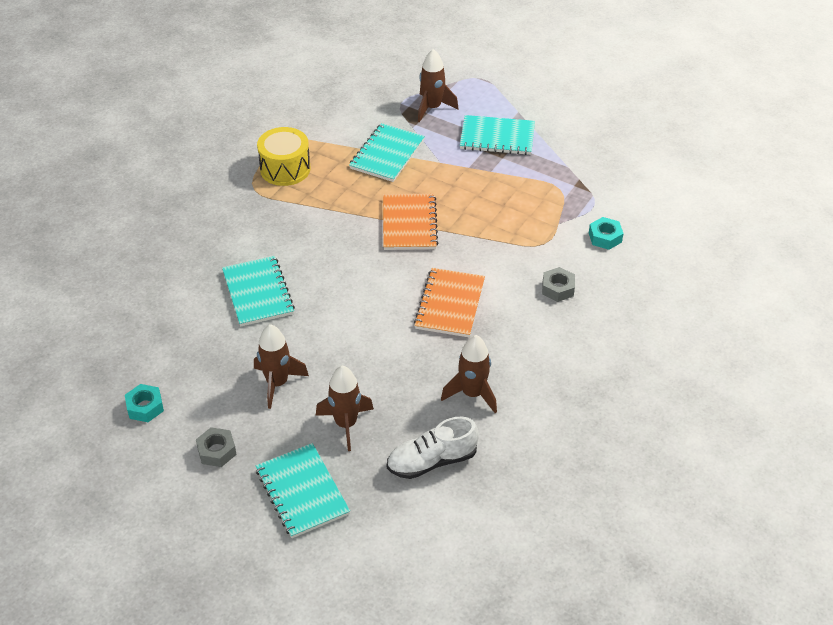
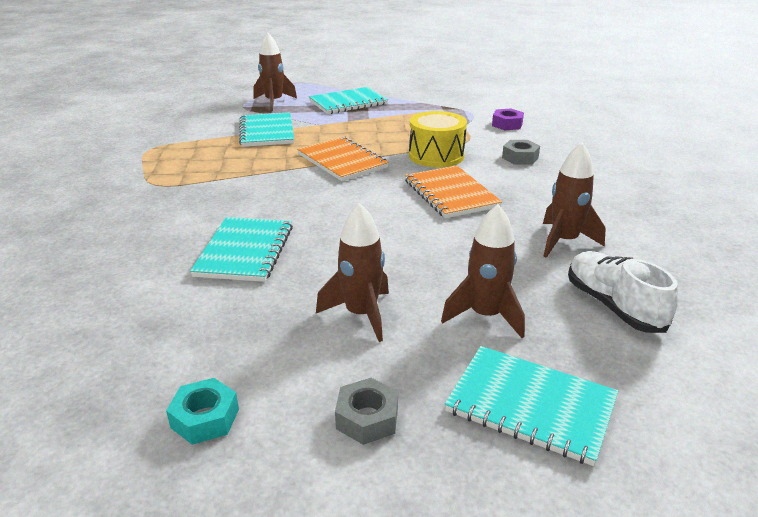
camera: 35 degrees left, 15 degrees down
turquoise notebook [222,256,295,327] -> turquoise notebook turned 60 degrees clockwise [190,217,293,282]
yellow drum [257,127,310,186] -> yellow drum moved to [409,111,467,167]
white shoe [387,417,479,479] -> white shoe turned 120 degrees clockwise [568,251,678,333]
turquoise nut [589,217,624,250] -> purple nut [492,108,524,130]

